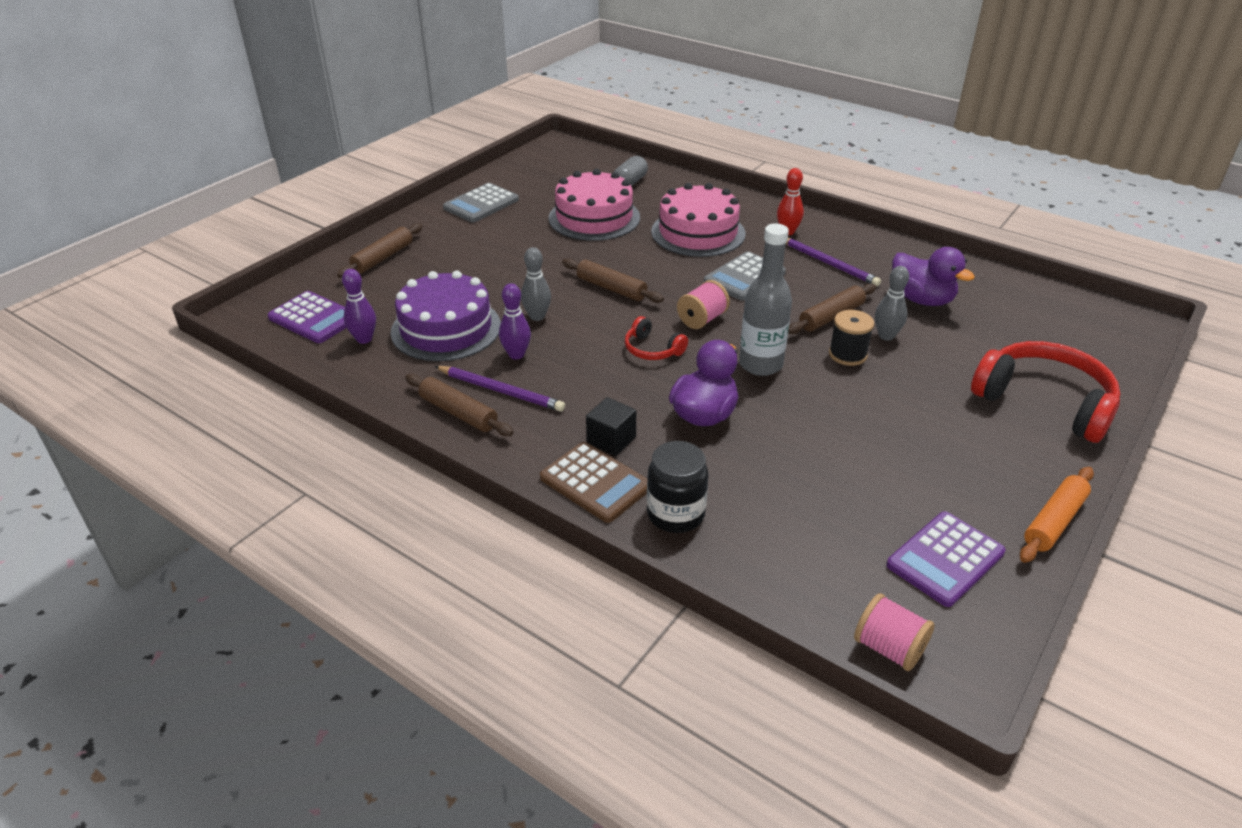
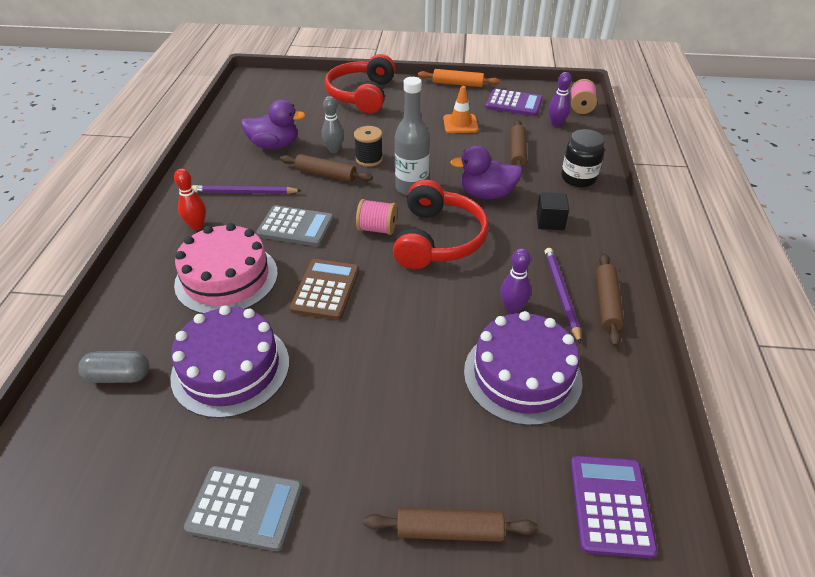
camera: 120 degrees left, 5 degrees up
purple bowling pin [342,269,376,344] -> purple bowling pin moved to [549,72,572,127]
grey bowling pin [521,247,551,321] -> none
brown calculator [540,442,648,523] -> brown calculator moved to [289,259,359,320]
pink cake [549,169,640,241] -> purple cake [170,305,289,418]
brown rolling pin [562,258,664,303] -> brown rolling pin moved to [510,120,527,172]
red headphones [625,316,688,360] -> red headphones [393,180,489,269], size x2.05
purple pencil [785,238,881,286] -> purple pencil turned 105 degrees counterclockwise [192,185,302,194]
purple duck [892,247,975,306] -> purple duck turned 75 degrees clockwise [241,100,306,149]
none -> orange traffic cone [443,86,479,133]

